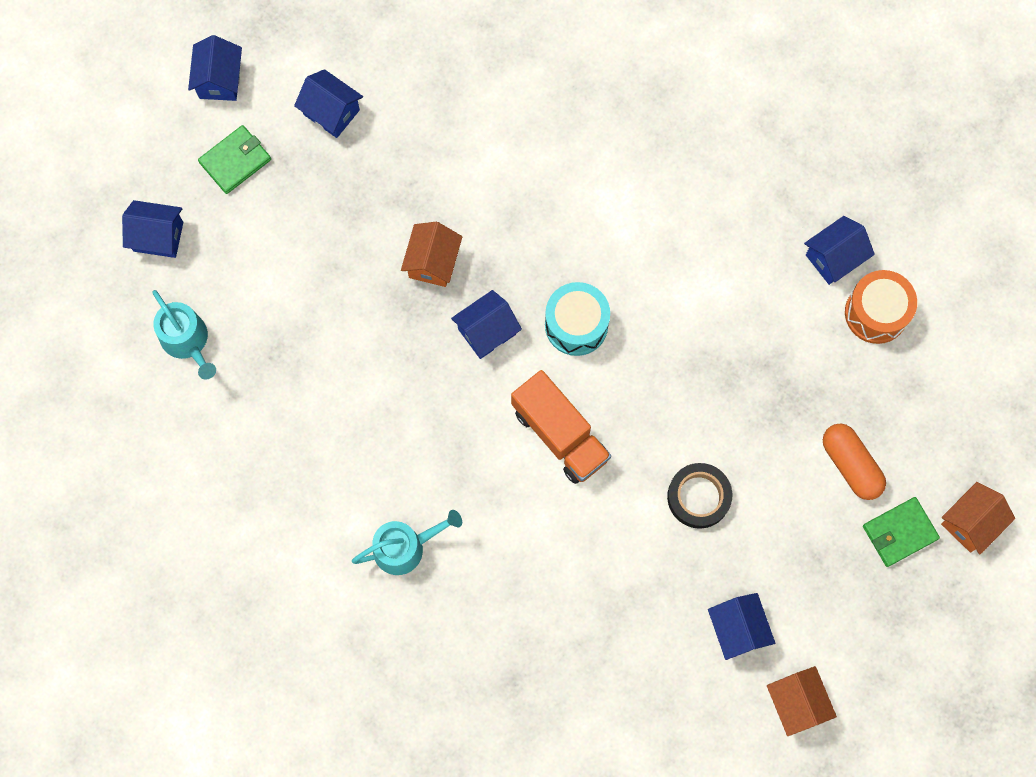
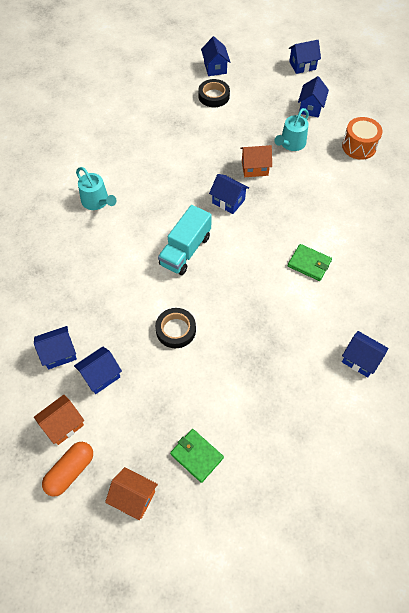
camera: 70 degrees right, 15 degrees down
turquoise watering can [152,290,216,380] -> turquoise watering can moved to [274,108,309,151]
green wallet [198,125,271,194] -> green wallet moved to [288,244,332,281]
orange truck [511,370,611,484] -> turquoise truck [158,205,212,275]
turquoise drum [545,282,610,356] -> none
orange capsule [823,424,886,500] -> orange capsule moved to [42,442,93,497]
orange drum [845,270,917,344] -> orange drum moved to [342,117,383,160]
orange house [941,482,1015,554] -> orange house moved to [105,467,158,520]
none -> blue house [34,326,77,369]
none -> black tape [198,79,230,107]

